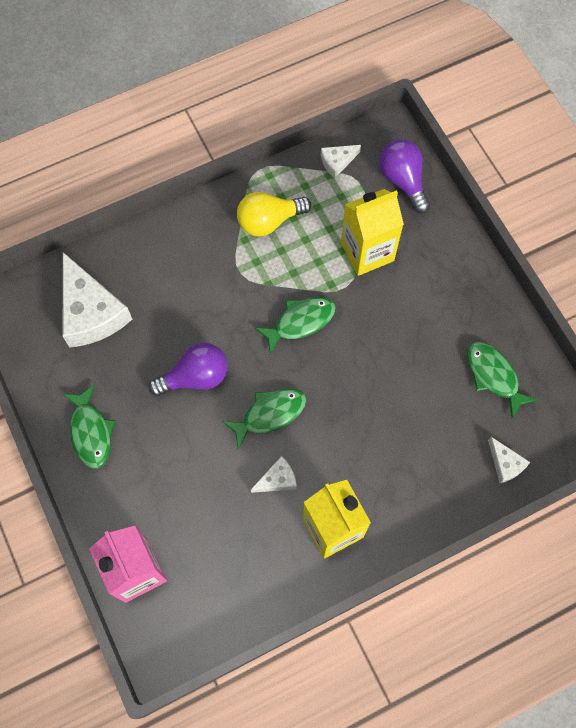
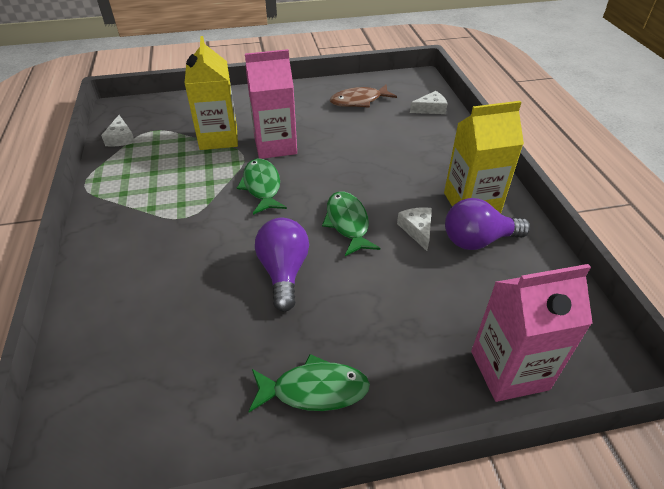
camera: 75 degrees left, 25 degrees down
white cheese [63,252,132,348] -> none
yellow light bulb [237,192,311,237] -> none
purple light bulb [379,139,430,213] -> purple light bulb moved to [445,198,530,250]
green fish [467,342,537,418] -> brown fish [330,85,397,108]
none -> pink carton [245,49,297,159]

